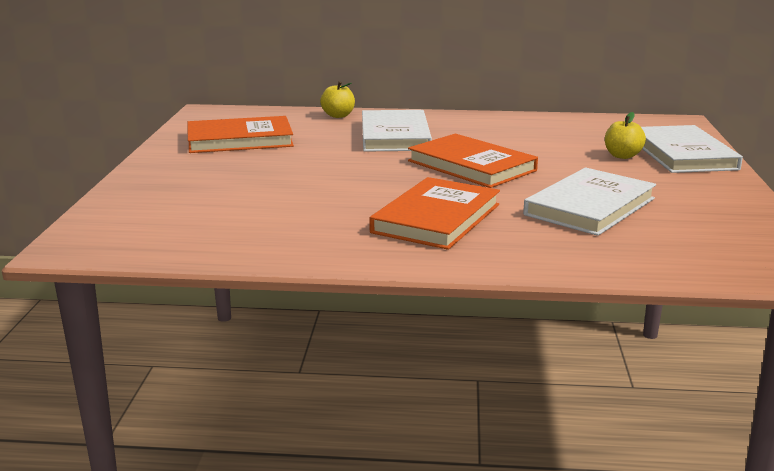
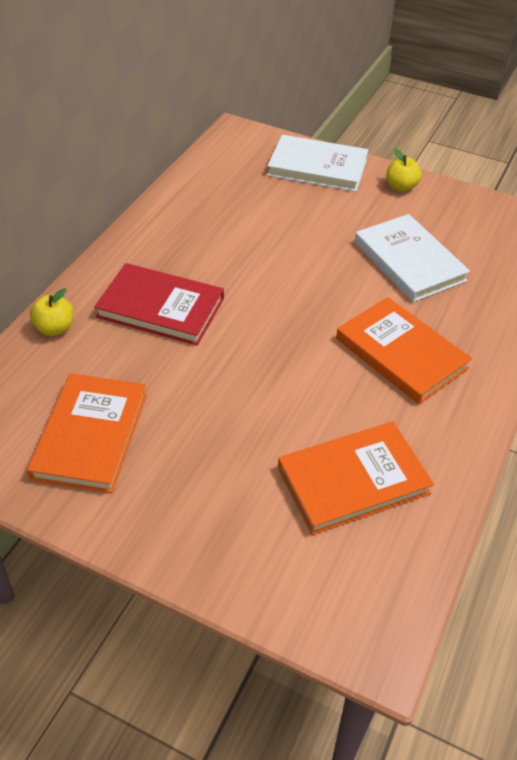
camera: 70 degrees left, 25 degrees up
white book [362,110,432,152] -> red book [94,263,224,345]
orange book [408,134,538,188] -> orange book moved to [278,421,434,535]
yellow apple [605,112,646,159] -> yellow apple moved to [386,149,421,192]

